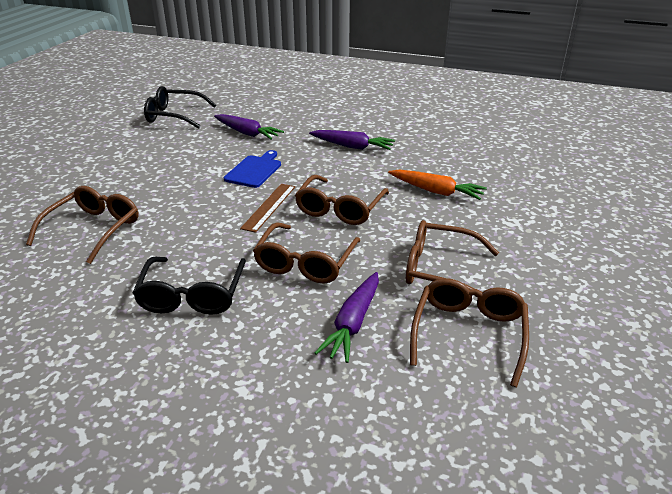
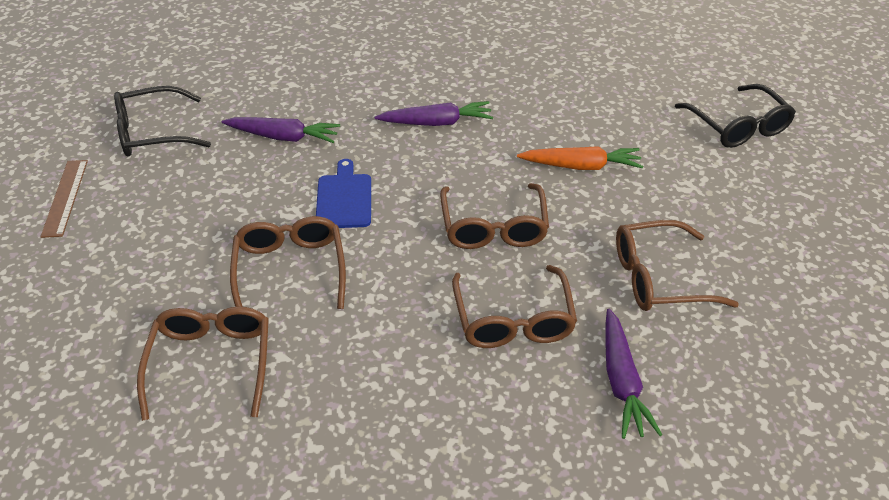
camera: 25 degrees left, 10 degrees up
black glasses [133,257,246,315] -> black glasses moved to [675,84,796,148]
brown ruler [240,184,295,233] -> brown ruler moved to [40,160,88,238]
brown glasses [410,278,529,387] -> brown glasses moved to [230,216,346,309]

